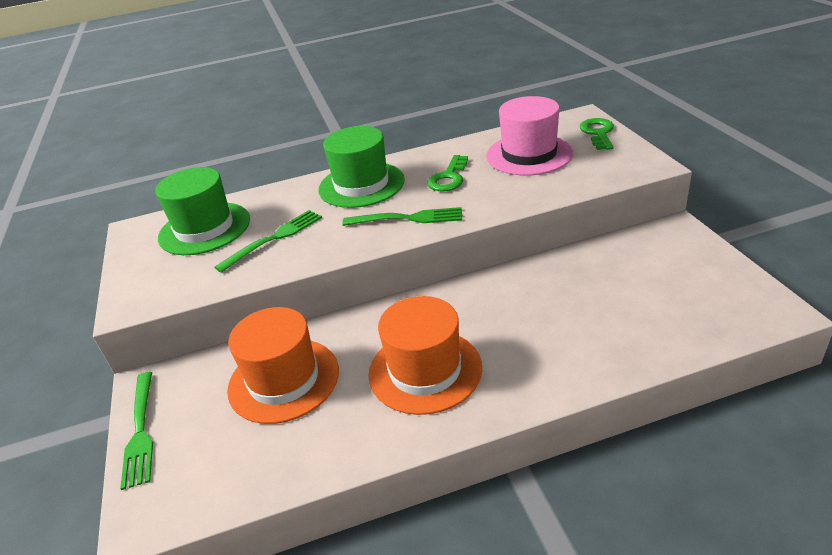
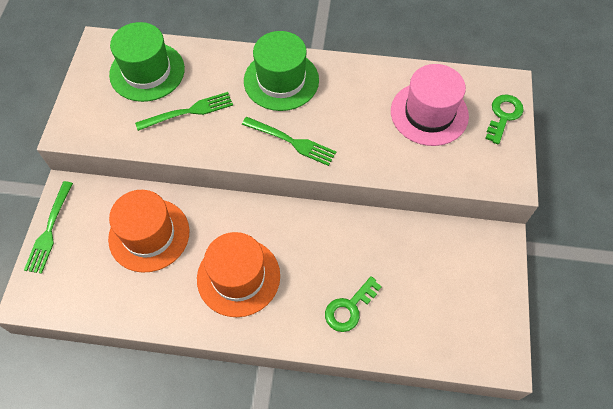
camera: 20 degrees right, 25 degrees up
green key [427,155,468,192] -> green key moved to [325,276,382,332]

